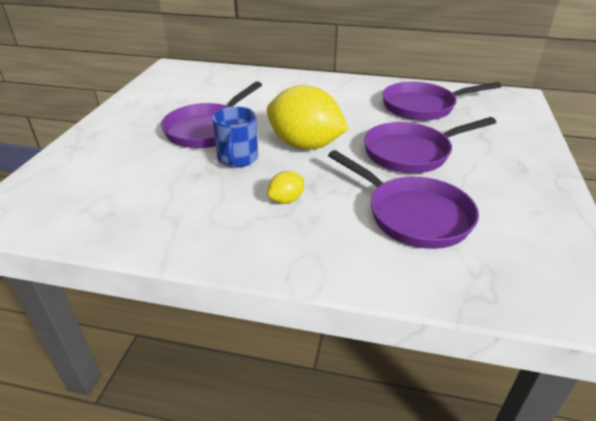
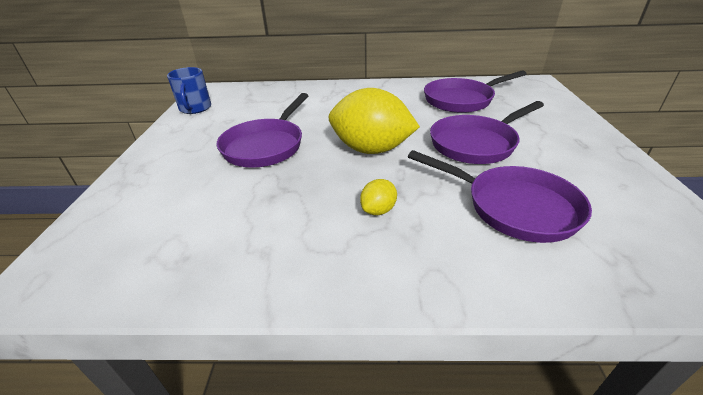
camera: 10 degrees left, 0 degrees up
blue mug [212,107,258,168] -> blue mug moved to [167,67,211,114]

